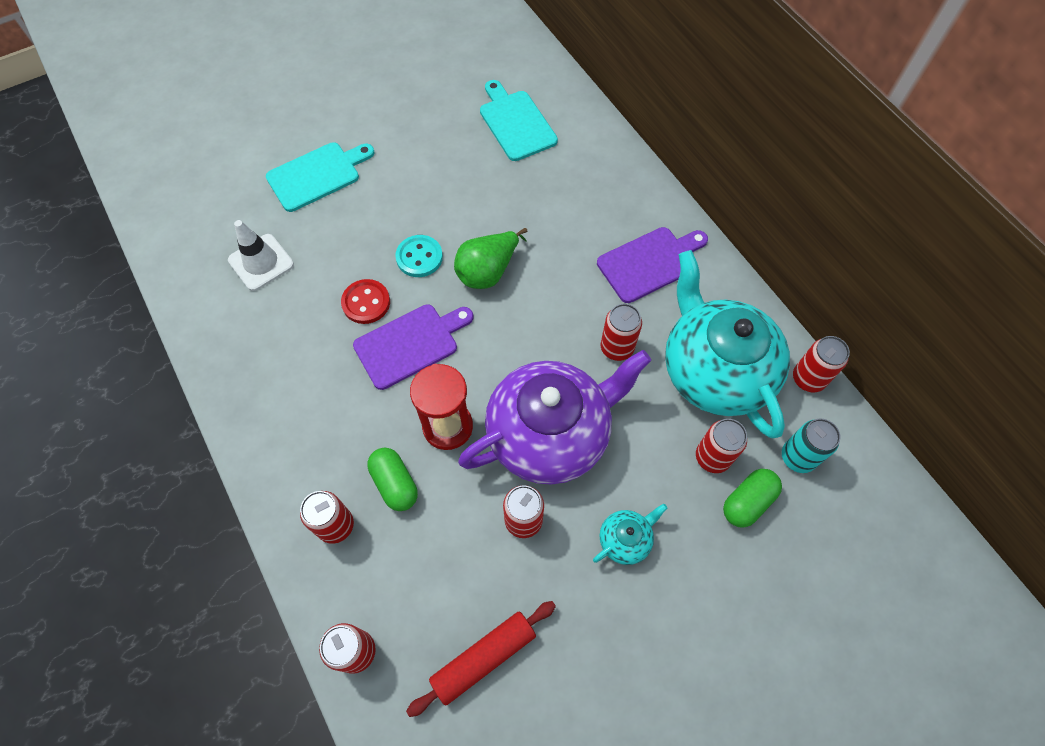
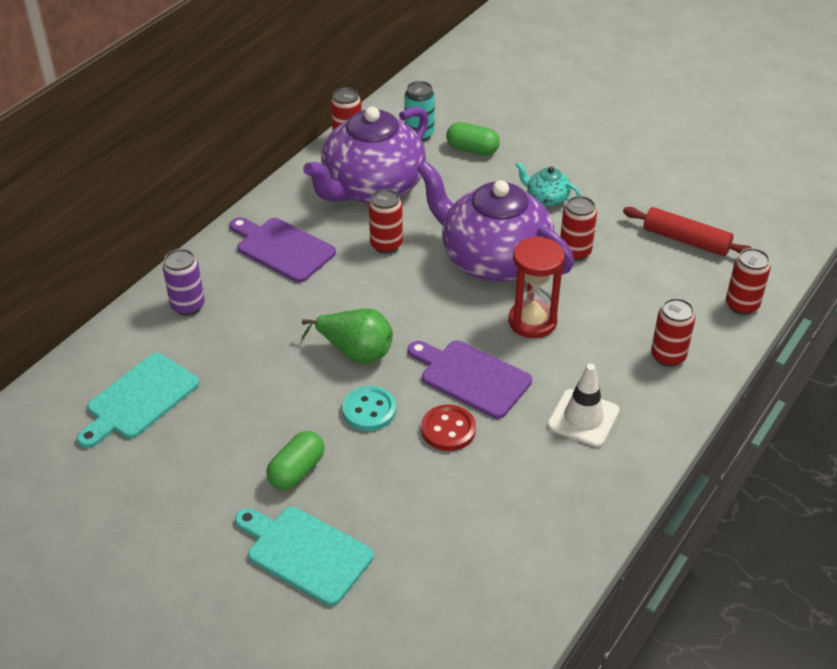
camera: 115 degrees left, 20 degrees down
white traffic cone [228,220,294,291] -> white traffic cone moved to [547,363,620,447]
green capsule [367,448,418,511] -> green capsule moved to [266,431,325,490]
turquoise teapot [665,250,790,438] -> purple teapot [303,107,429,204]
red can [696,419,747,473] -> none
none -> purple can [163,249,205,316]

